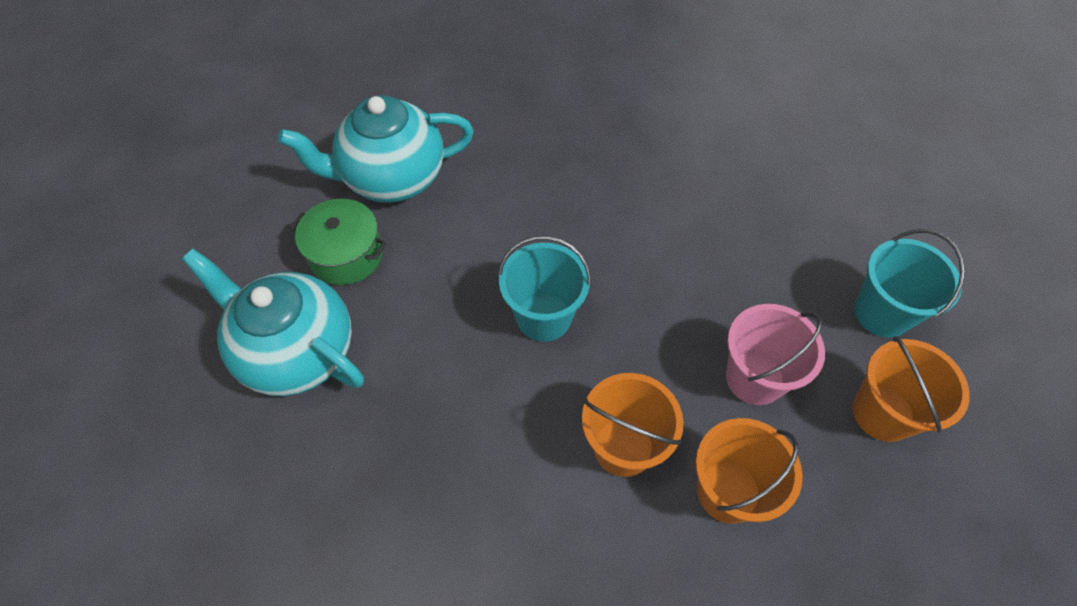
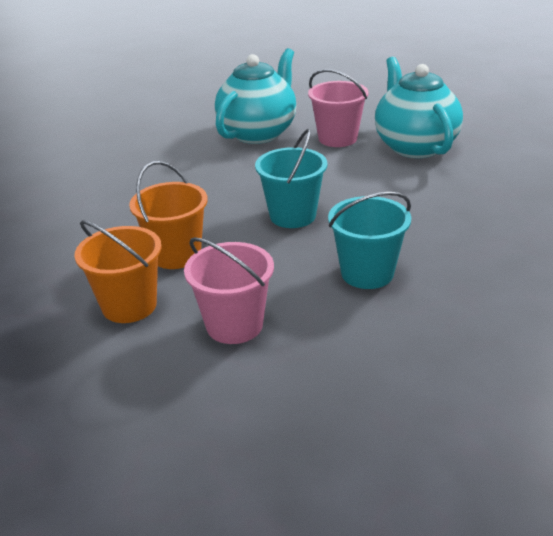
camera: 90 degrees right, 25 degrees down
green pot [290,199,387,285] -> pink bucket [308,69,369,147]
orange bucket [853,336,970,442] -> none
turquoise bucket [854,229,965,338] -> turquoise bucket moved to [328,192,411,289]

